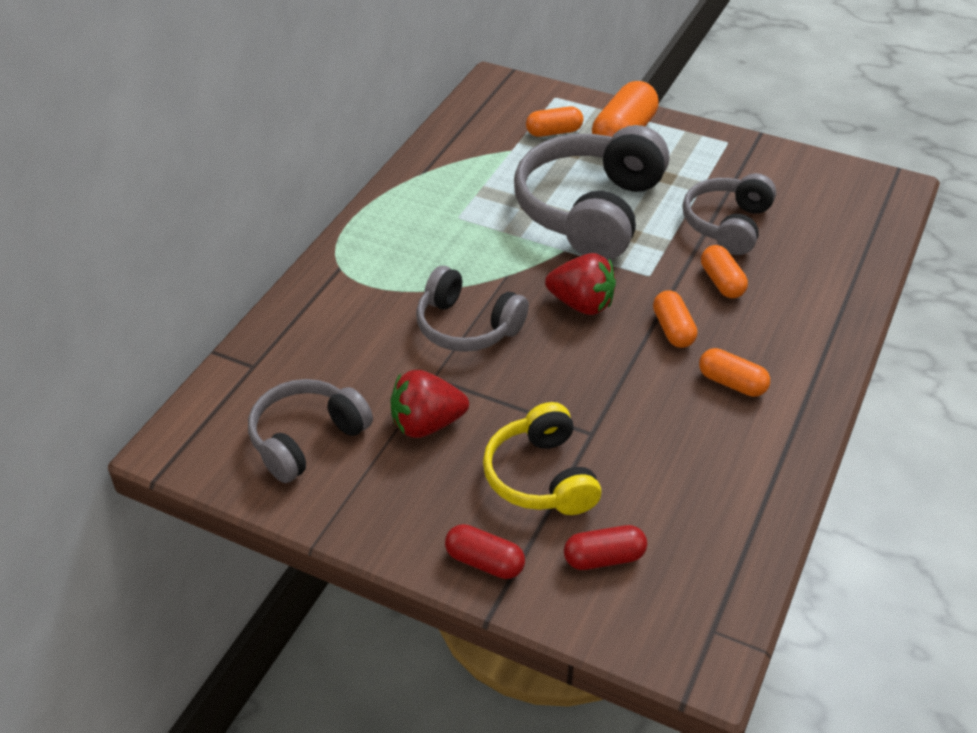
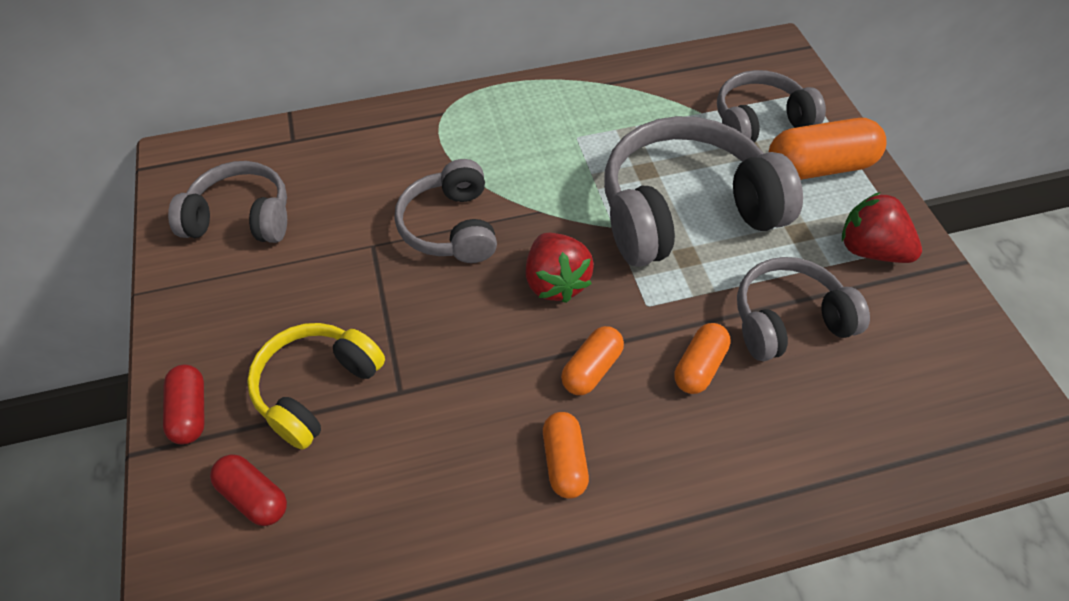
camera: 50 degrees right, 10 degrees up
red strawberry [391,370,469,438] -> red strawberry moved to [842,192,922,263]
orange capsule [526,106,583,137] -> grey headphones [717,70,826,143]

